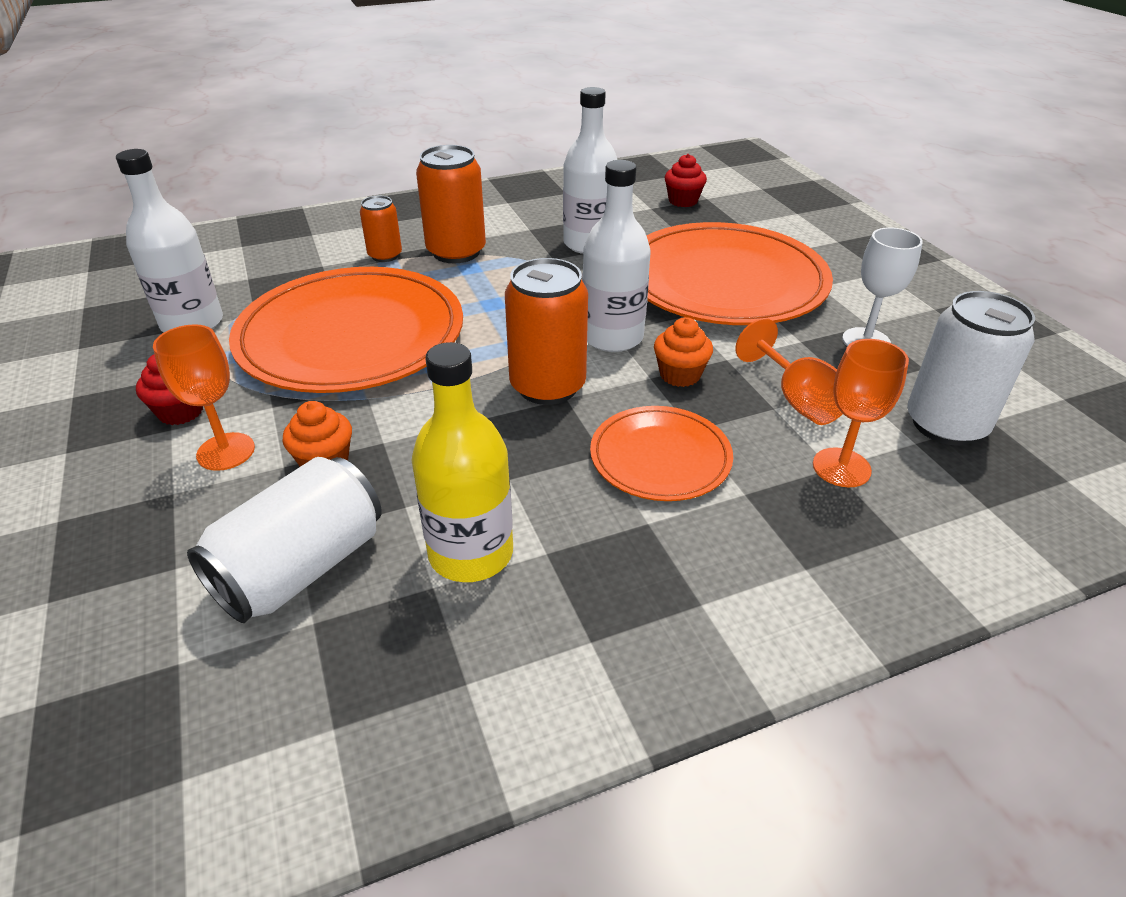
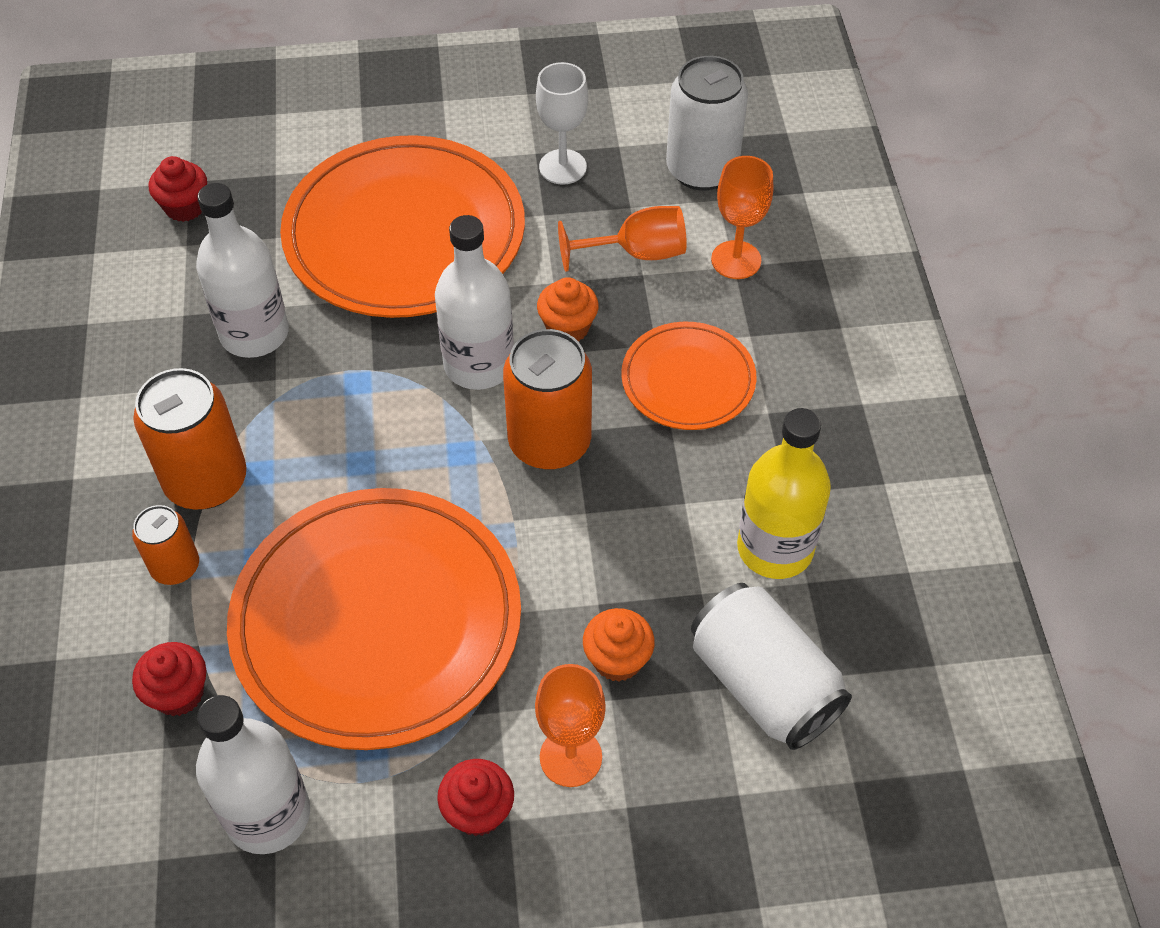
camera: 75 degrees left, 15 degrees up
none -> red cupcake [132,642,206,716]

